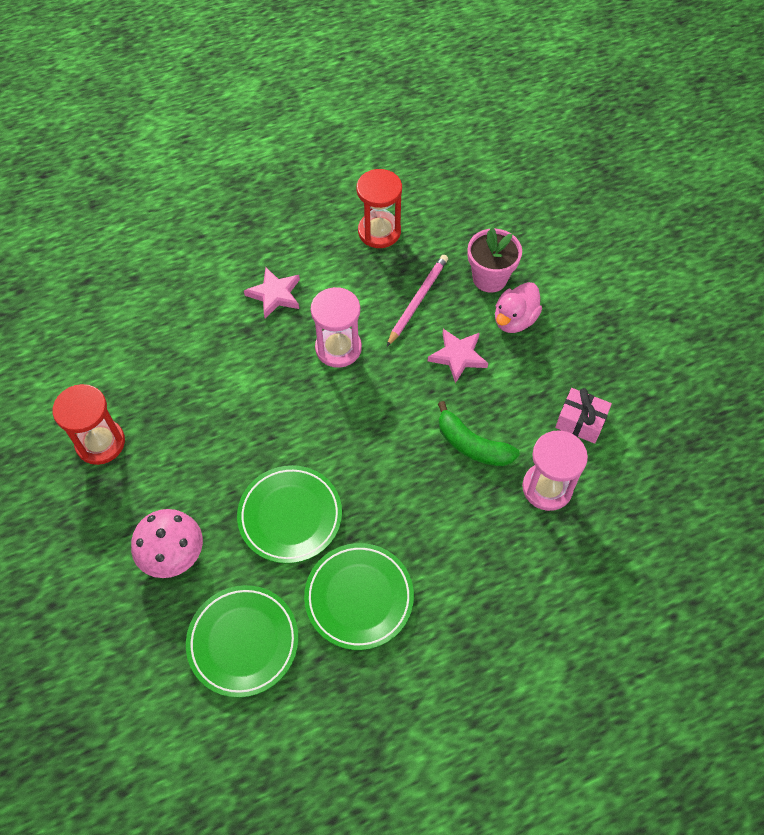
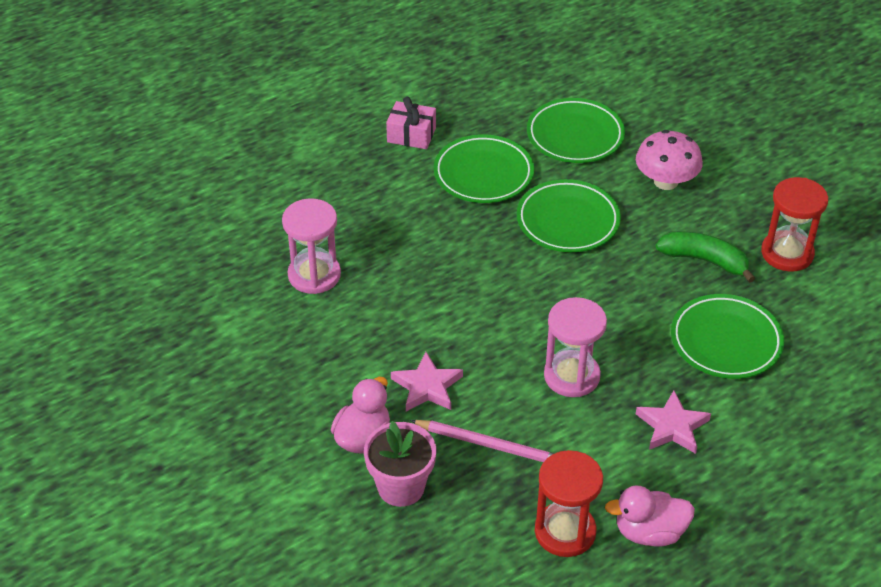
camera: 170 degrees right, 15 degrees down
pink pencil [387,255,448,346] -> pink pencil turned 90 degrees counterclockwise [410,420,554,462]
green banana [438,401,520,466] -> green banana moved to [656,231,755,283]
pink gift [555,388,612,444] -> pink gift moved to [386,97,436,149]
none -> pink duck [605,485,695,547]
none -> green plate [671,294,784,379]

